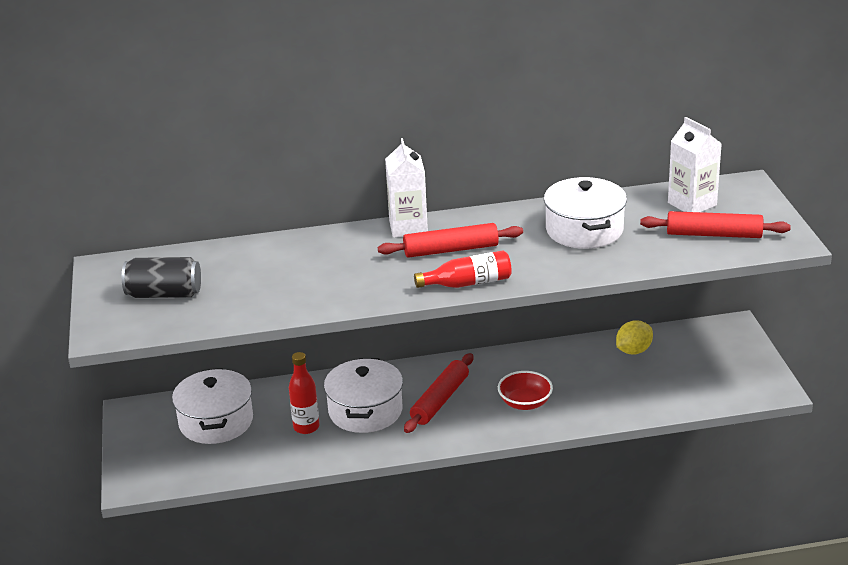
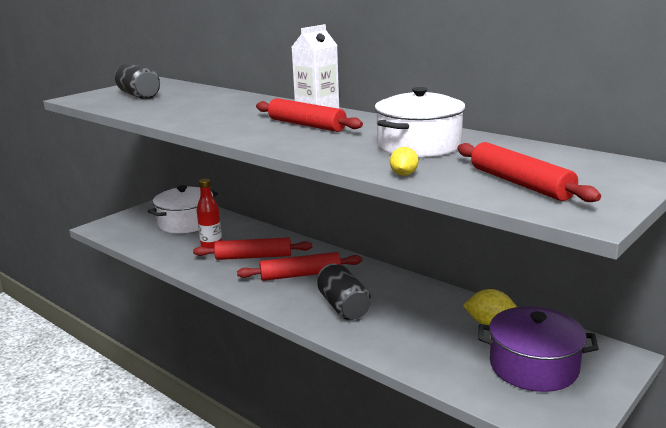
camera: 50 degrees right, 10 degrees down
white pot [324,358,403,433] -> red rolling pin [193,237,312,260]
red bottle [414,250,512,288] -> none
red bowl [498,371,553,410] -> black can [317,264,371,320]
white carton [668,117,722,212] -> none
none -> yellow lemon [390,147,418,176]
none -> purple pot [478,306,599,392]

